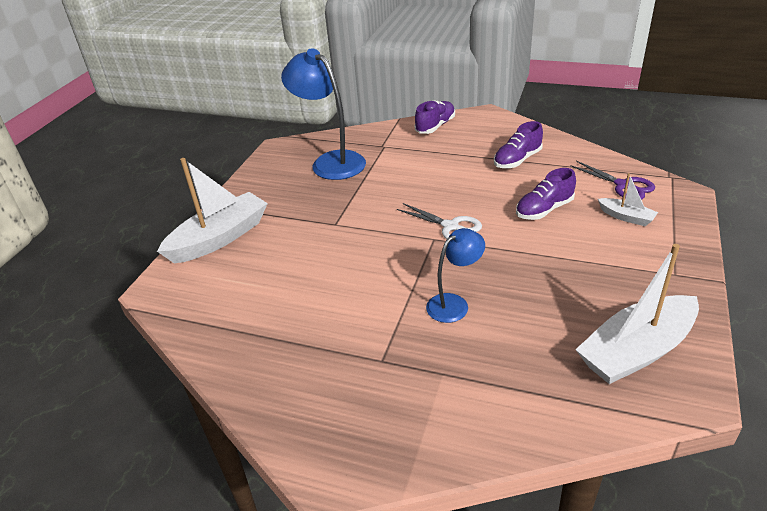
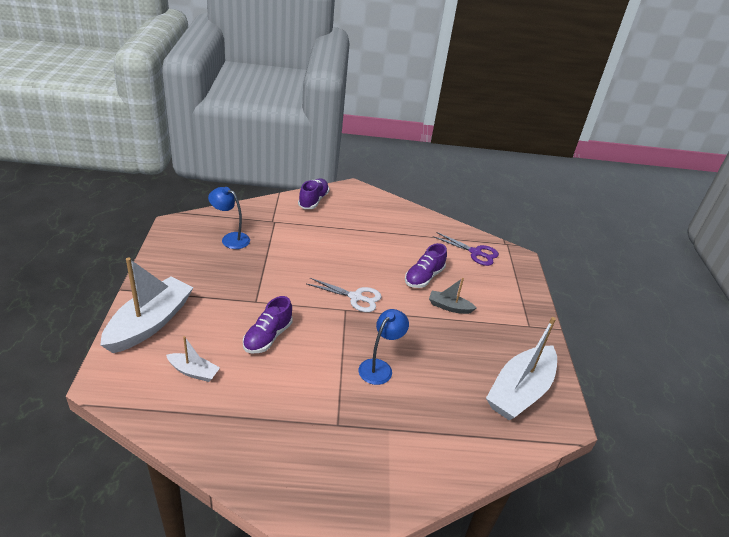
camera: 25 degrees left, 0 degrees up
blue lamp [281,49,366,180] -> blue lamp [208,187,250,249], size x0.57
purple shoe [494,121,543,168] -> purple shoe moved to [243,296,293,353]
white boat [598,173,658,226] -> white boat moved to [166,336,220,382]
none -> grey boat [429,278,477,314]

